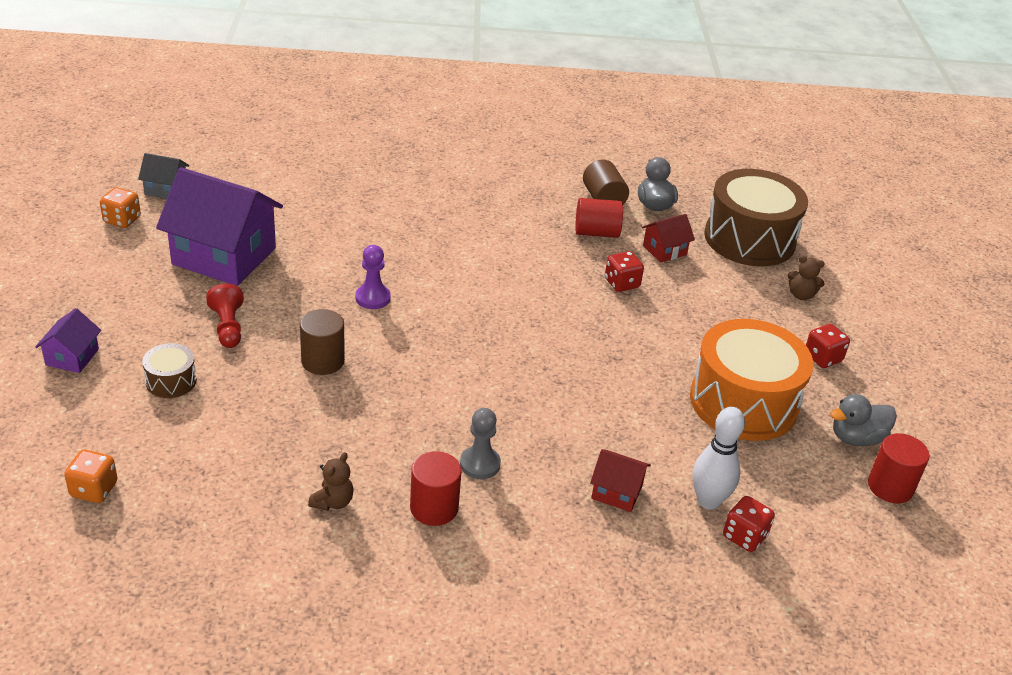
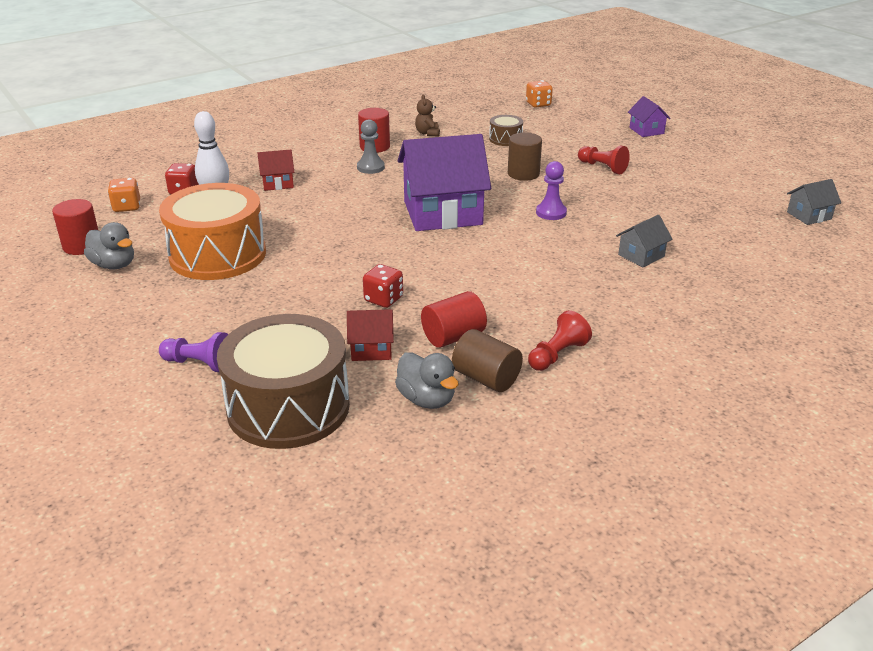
camera: 150 degrees right, 5 degrees down
orange dice [100,187,141,228] -> orange dice moved to [108,178,140,212]
brown drum [142,343,197,398] -> brown drum moved to [489,115,523,146]
purple house [156,167,283,286] -> purple house moved to [398,134,491,231]
red house [642,214,695,263] -> red house turned 60 degrees clockwise [347,309,394,361]
brown teddy bear [788,256,825,300] -> purple pawn [159,332,229,372]
red dice [806,324,850,368] -> none
grey duck [830,394,897,446] -> grey duck turned 90 degrees clockwise [84,222,134,269]
none -> red pawn [528,310,592,371]
none -> grey house [616,215,672,267]

